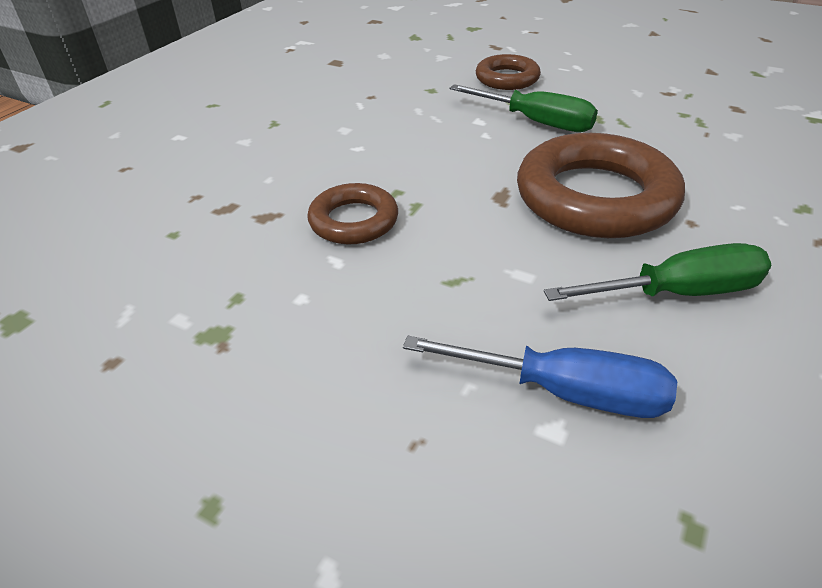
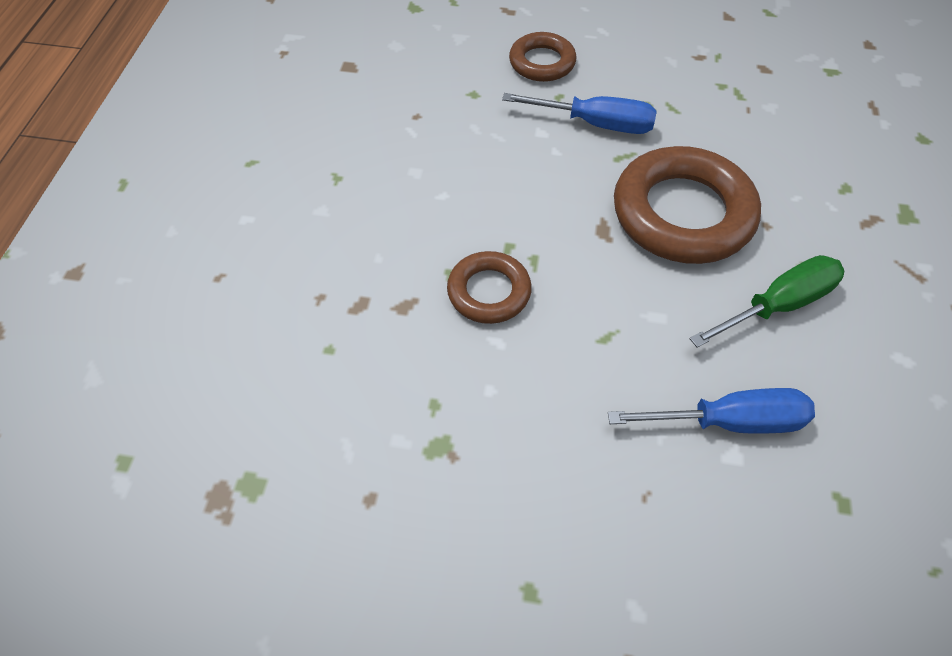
camera: 20 degrees left, 15 degrees up
green screwdriver [450,84,598,132] -> blue screwdriver [502,93,657,134]

